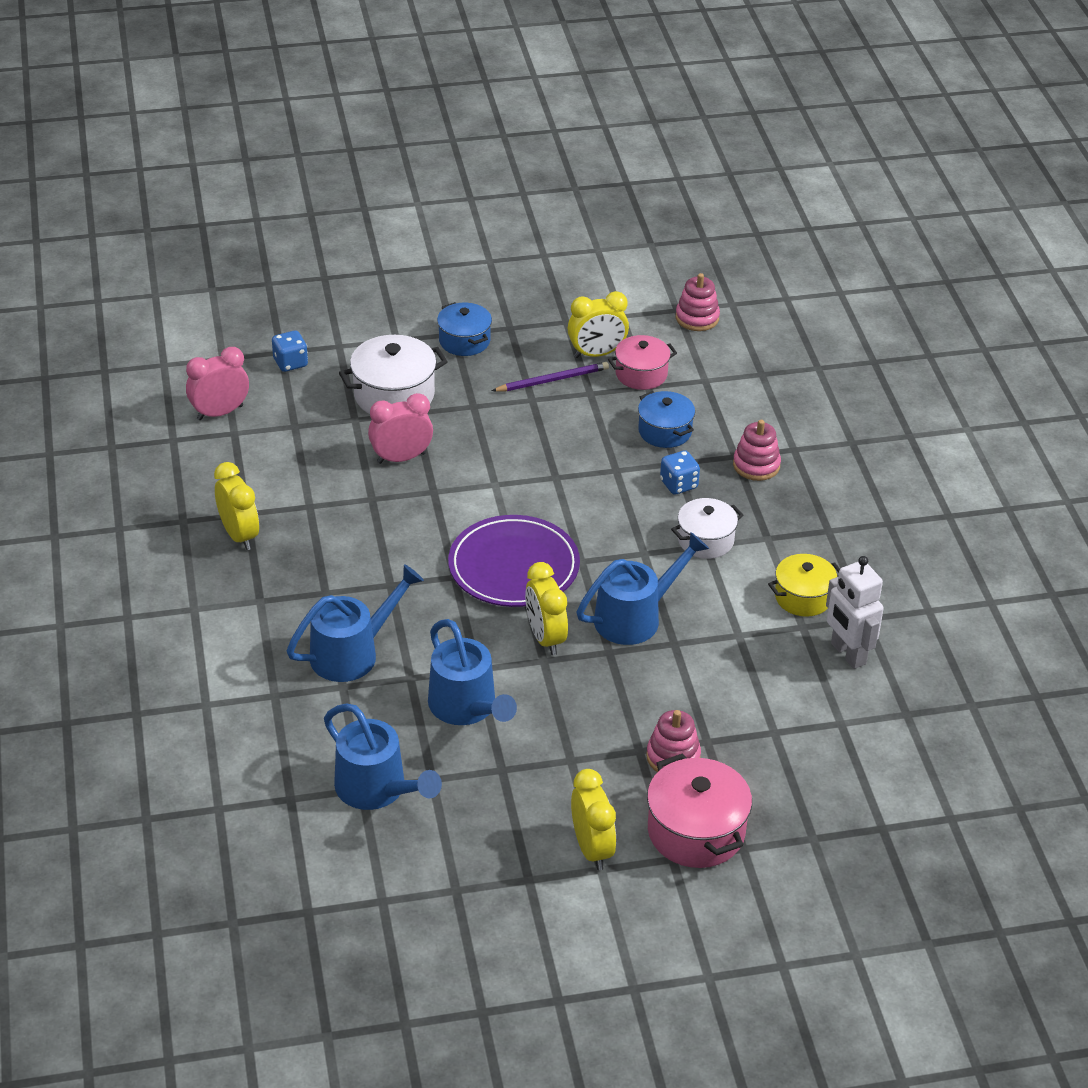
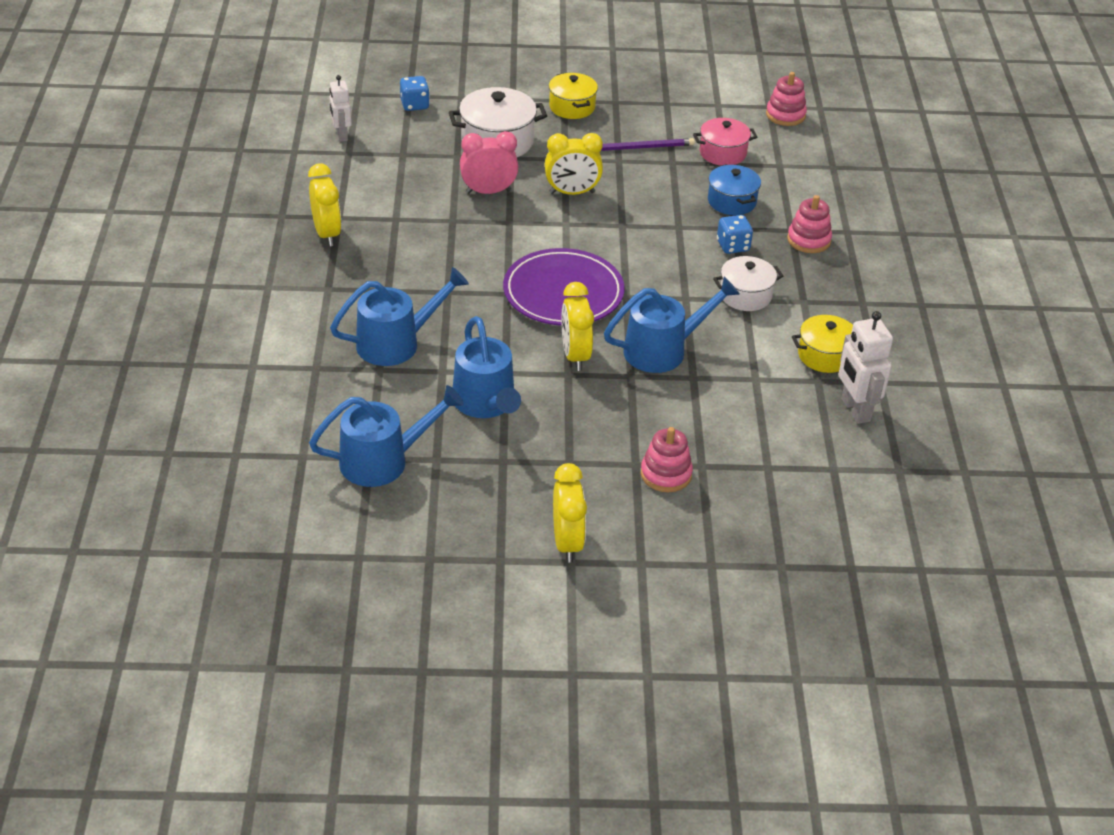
camera: 10 degrees right, 0 degrees up
pink clock [186,347,249,420] -> white robot [329,75,352,142]
blue watering can [324,703,442,810] -> blue watering can turned 75 degrees counterclockwise [309,385,464,487]
blue pot [437,302,492,356] -> yellow pot [549,73,598,119]
yellow clock [568,291,629,358] -> yellow clock moved to [545,133,603,195]
pink pot [647,753,752,868] -> none

